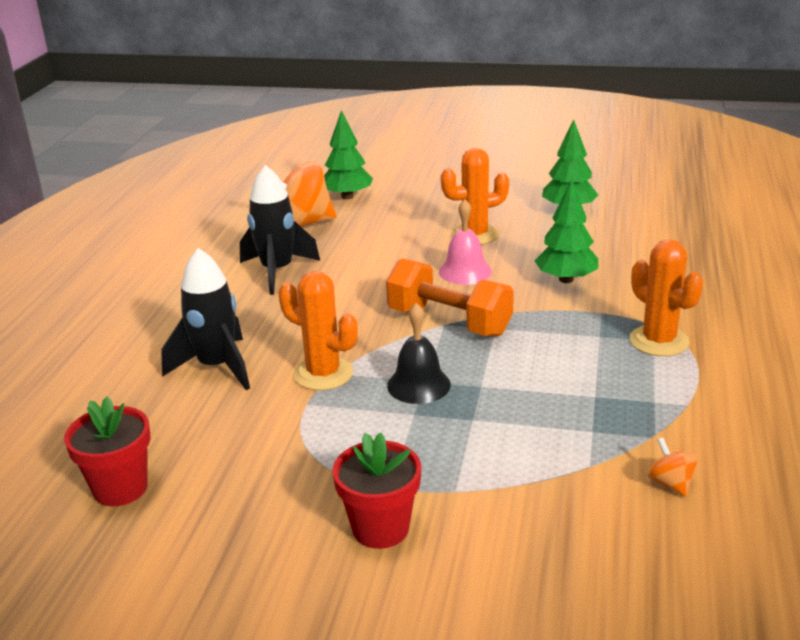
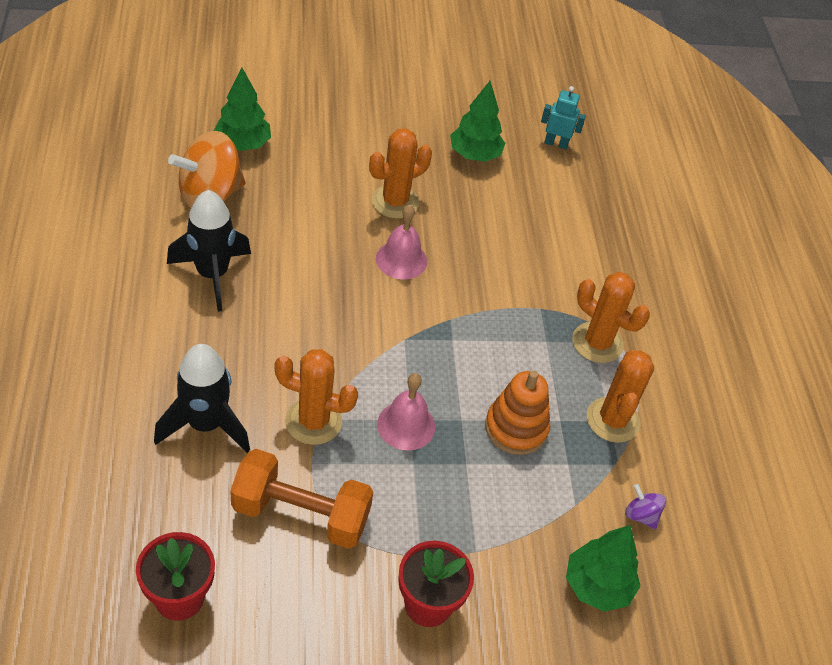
camera: 25 degrees left, 20 degrees up
orange dumbbell [386,258,514,337] -> orange dumbbell moved to [230,449,373,549]
black bell [387,303,451,404] -> pink bell [377,373,435,451]
green tree [535,180,598,283] -> green tree moved to [566,525,640,612]
orange spinning top [647,437,698,497] -> purple spinning top [625,484,666,529]
none -> orange stacking toy [485,371,550,455]
none -> turquoise robot [541,86,586,149]
none -> orange cactus [587,350,654,443]

